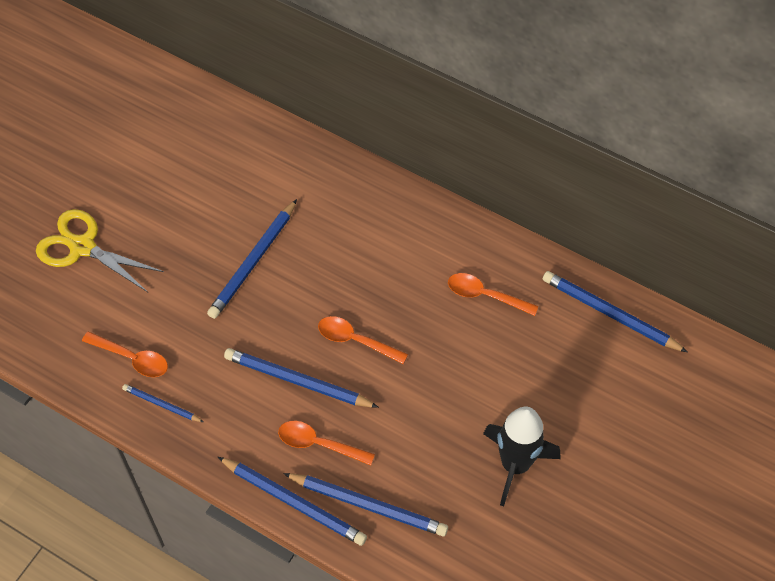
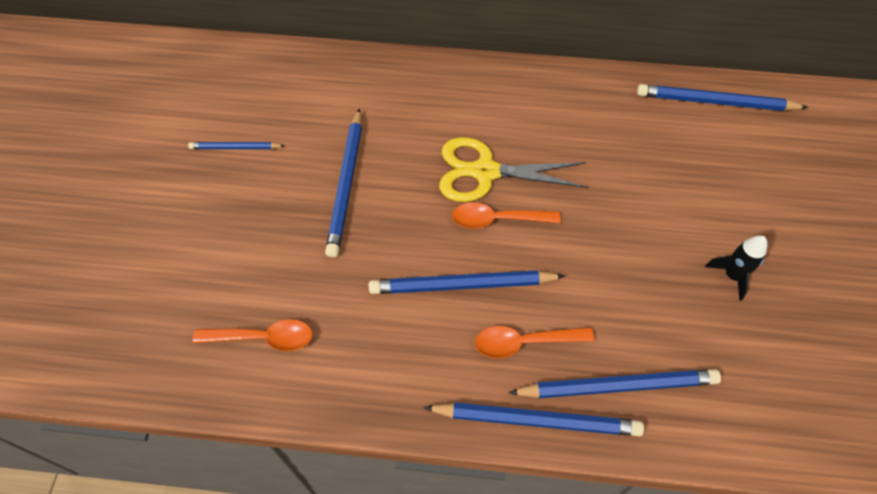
camera: 25 degrees left, 0 degrees up
yellow scissors [36,209,164,292] -> yellow scissors moved to [439,137,587,202]
blue pencil [122,384,204,422] -> blue pencil moved to [188,142,285,149]
orange spoon [448,273,538,316] -> none
black rocket [483,407,561,506] -> black rocket [705,235,768,301], size x0.53

